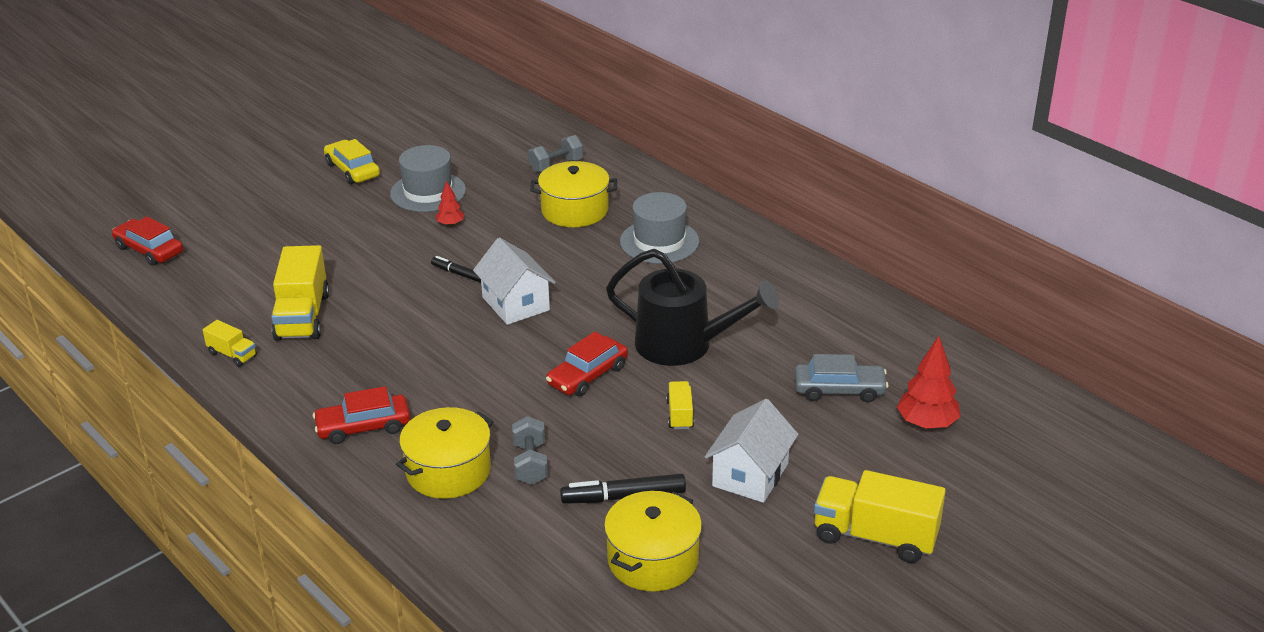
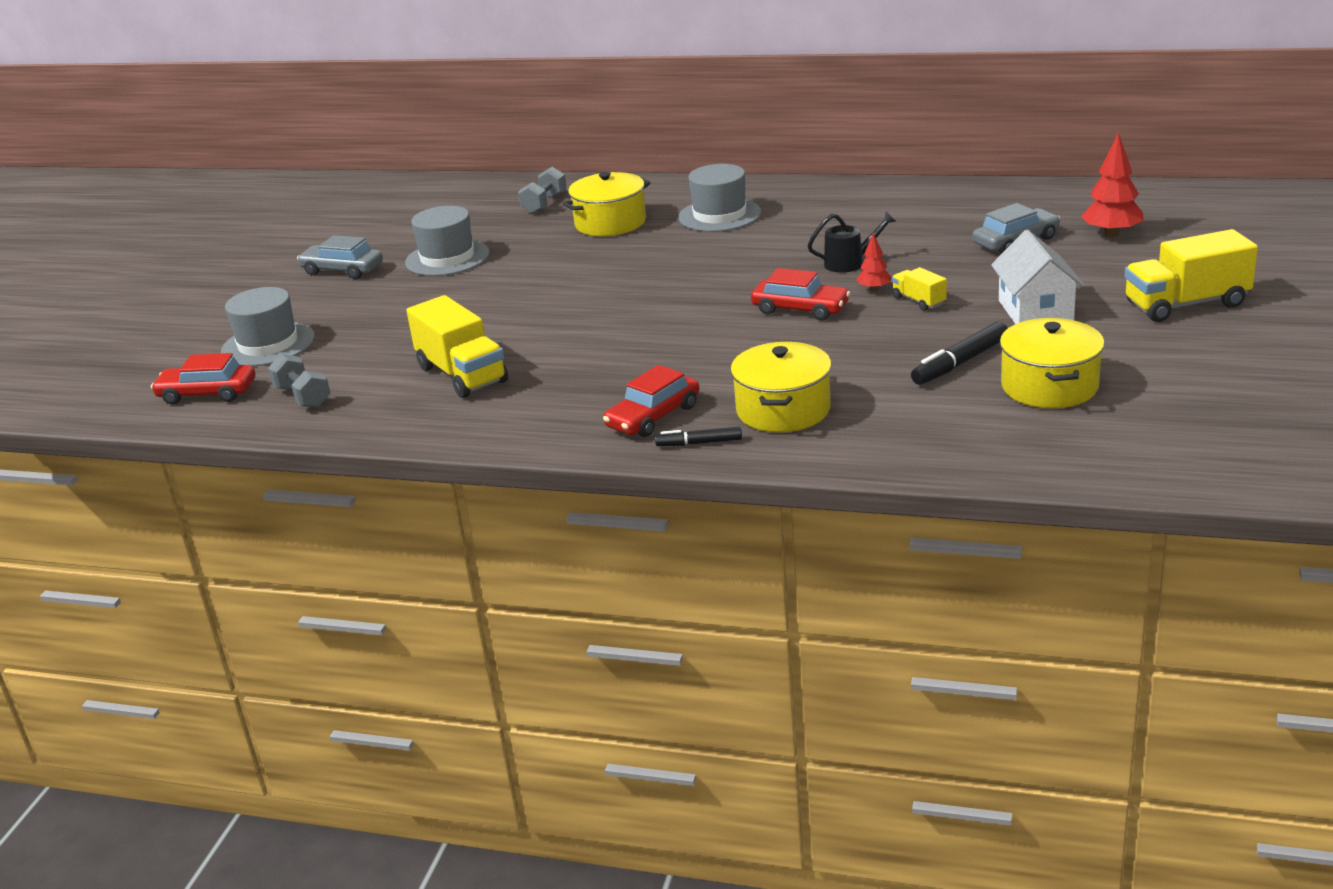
camera: 30 degrees left, 5 degrees down
yellow truck [203,320,257,367] -> none
yellow car [324,139,380,184] -> grey car [297,235,383,279]
black marker [431,256,481,283] -> black marker moved to [655,427,742,446]
red tree [436,181,465,226] -> red tree moved to [857,233,892,291]
white house [473,238,556,325] -> none
grey dumbbell [512,416,548,485] -> grey dumbbell moved to [268,354,331,408]
red car [546,332,628,396] -> red car turned 75 degrees counterclockwise [751,268,850,321]
black watering can [606,249,779,366] -> black watering can [807,212,896,273], size x0.50
none -> grey hat [221,287,315,366]

